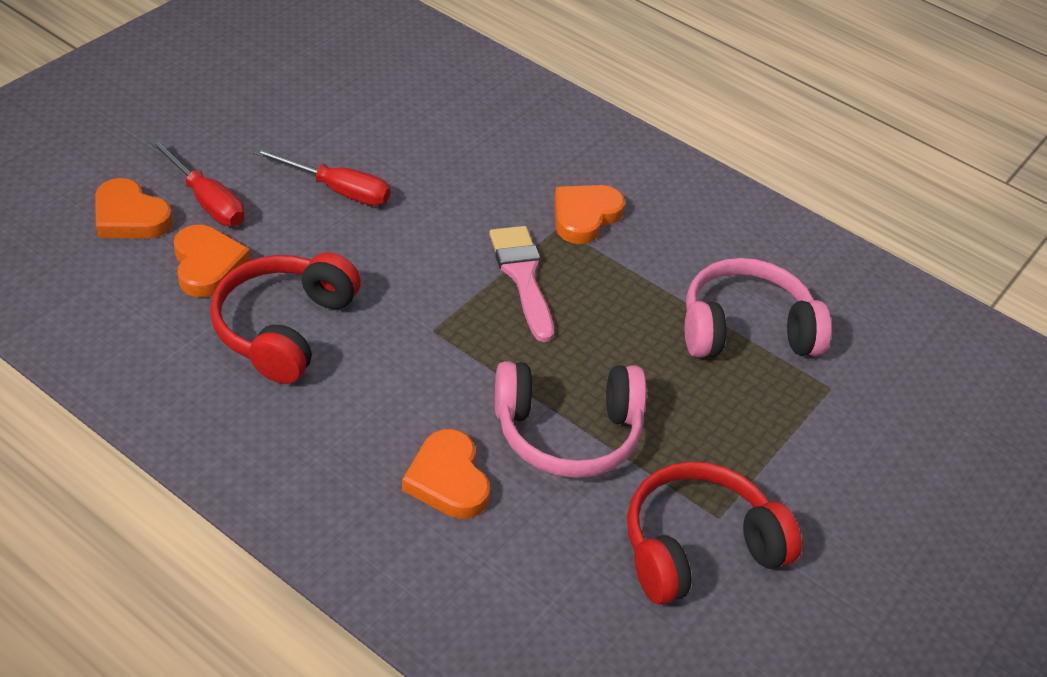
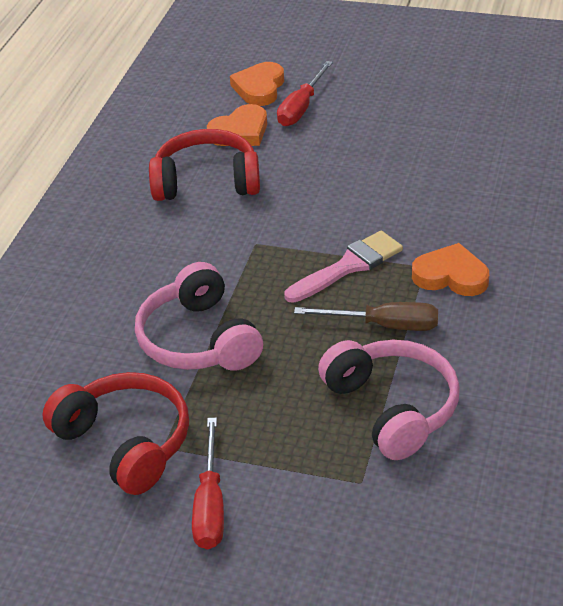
camera: 75 degrees right, 5 degrees down
red screwdriver [253,148,390,206] -> red screwdriver moved to [192,418,224,549]
orange heart [402,429,490,519] -> none
none -> brown screwdriver [294,302,438,331]

